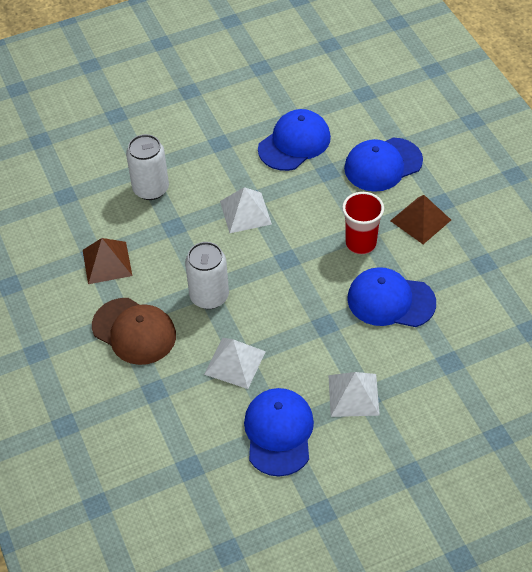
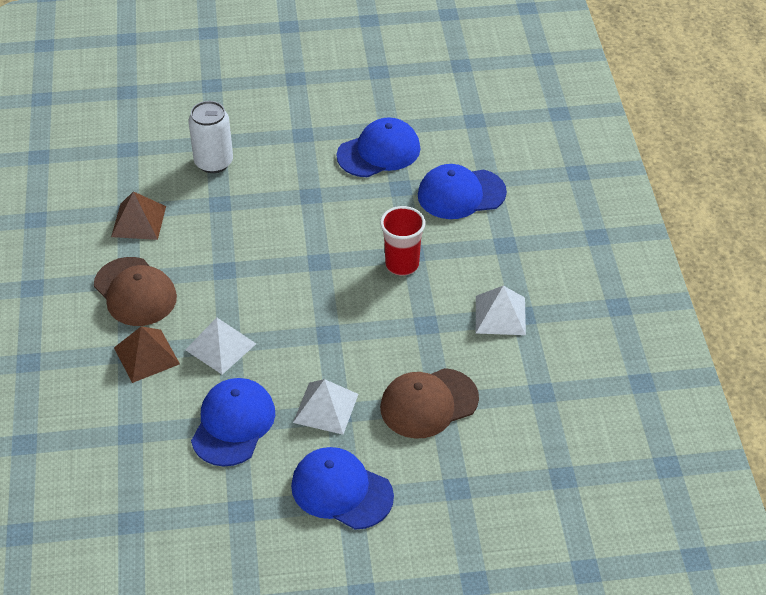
camera: 15 degrees right, 5 degrees down
white can [185,242,229,309] -> none
white pyramid [220,187,272,233] -> white pyramid moved to [476,286,526,335]
blue cap [347,267,436,327] -> blue cap moved to [291,447,394,530]
brown pyramid [390,195,451,244] -> brown pyramid moved to [114,326,180,383]
none -> brown cap [380,368,479,439]

